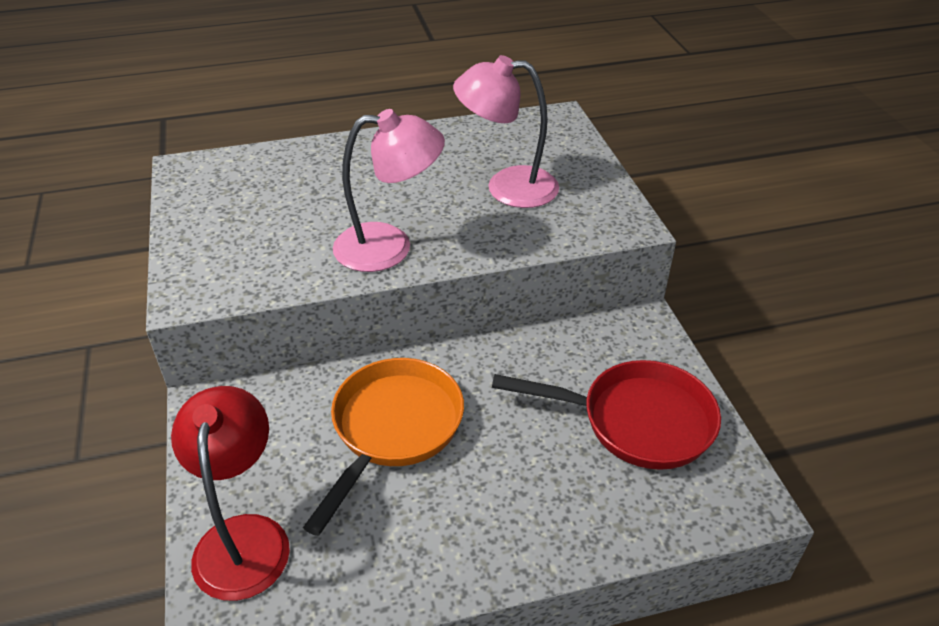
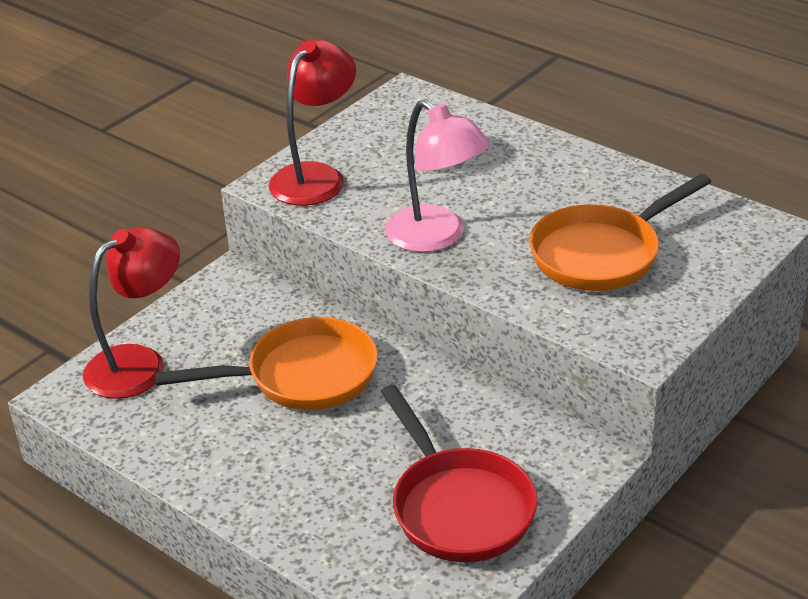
camera: 55 degrees right, 5 degrees down
pink lamp [453,55,559,208] -> orange pan [529,174,711,291]
none -> red lamp [269,40,356,206]

